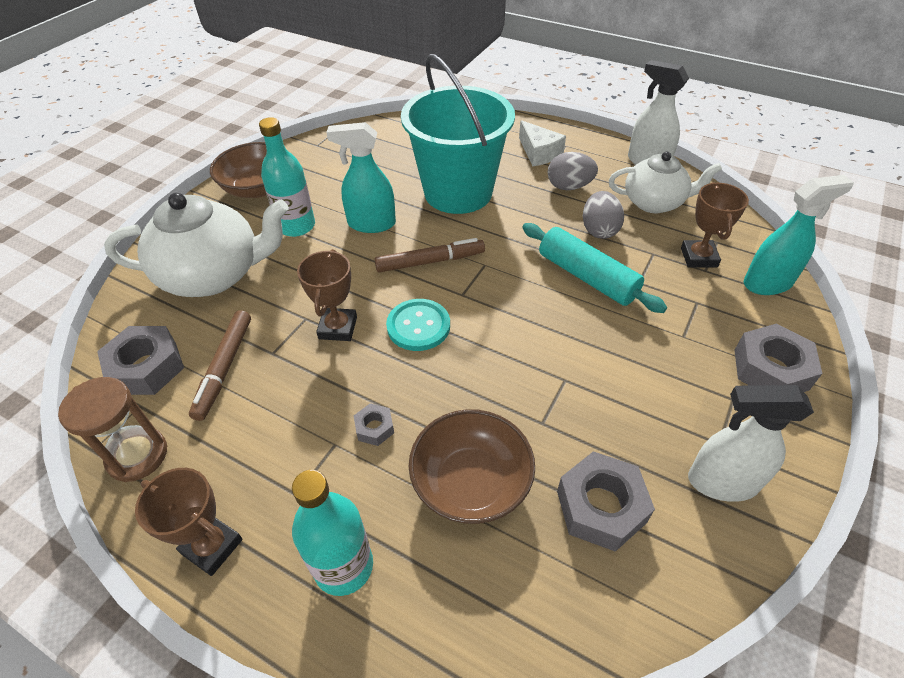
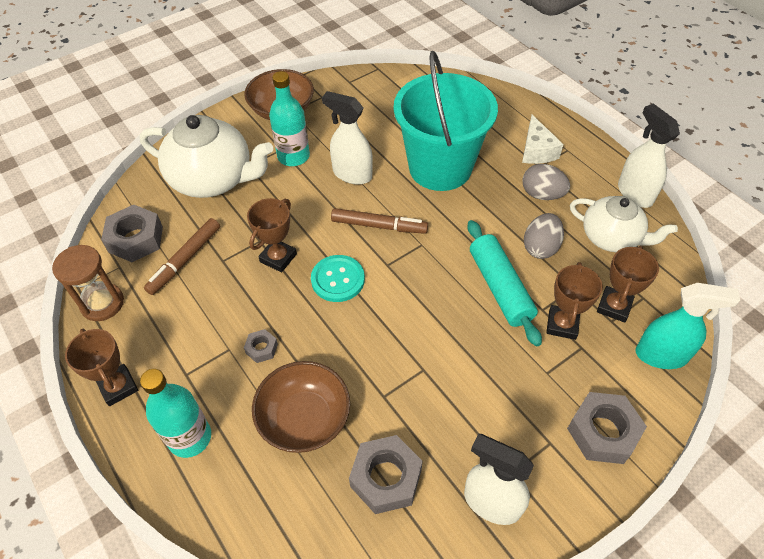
camera: 25 degrees right, 5 degrees up
turquoise spray bottle [326,122,396,233] -> white spray bottle [322,91,373,185]
none -> brown trophy [546,262,603,340]

